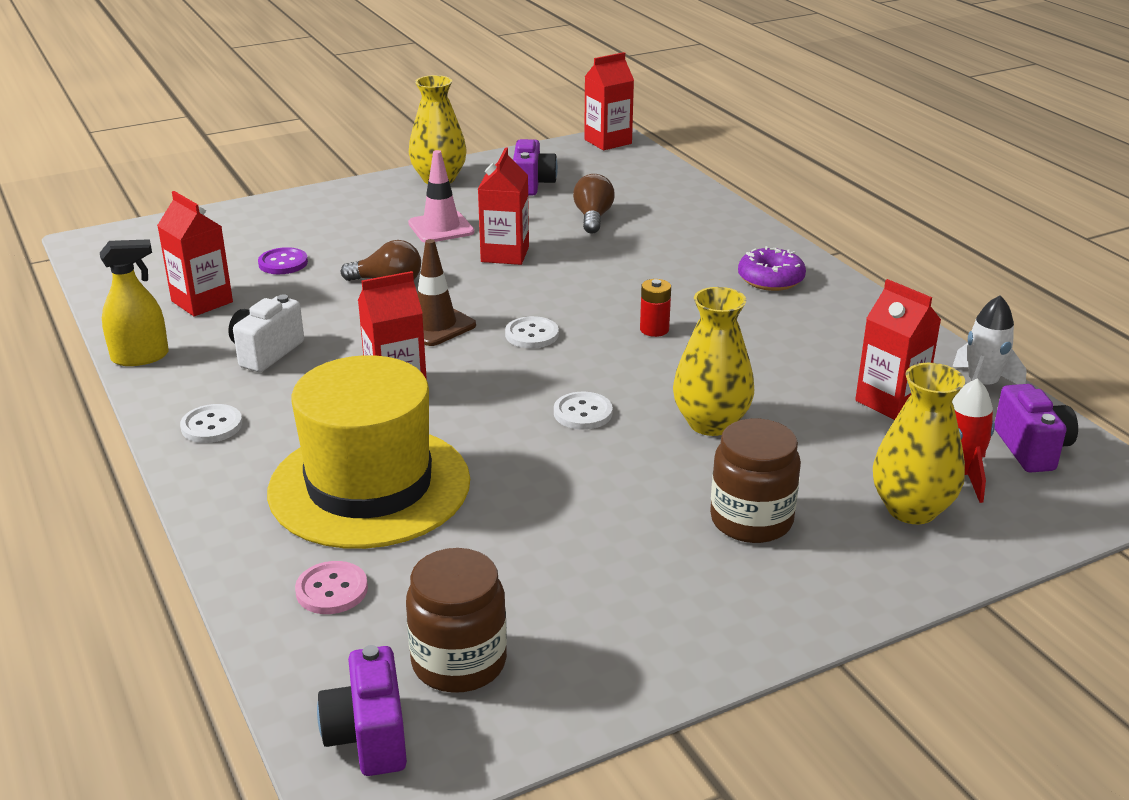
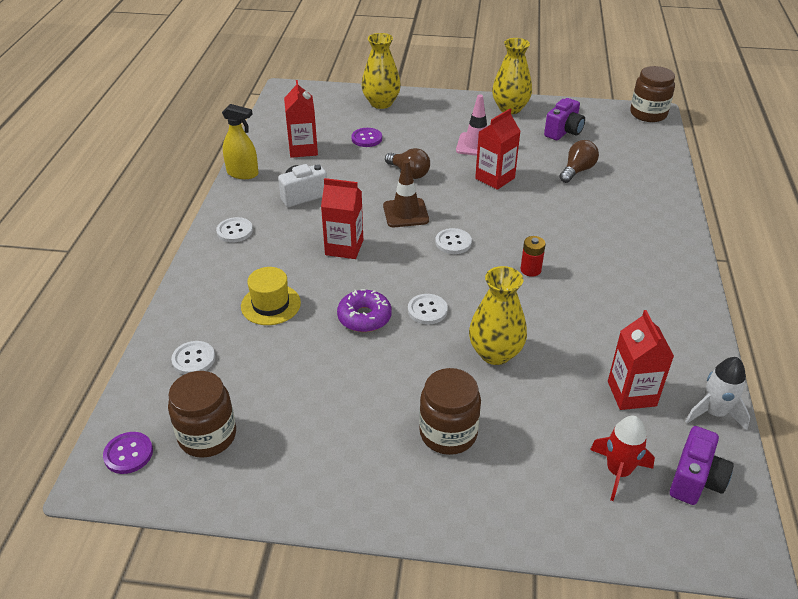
camera: 35 degrees right, 10 degrees up
yellow hat [267,355,470,549] -> yellow hat [241,267,301,325], size x0.48
pink button [295,561,368,614] -> white button [171,341,215,375]
purple camera [317,645,407,776] -> purple button [103,432,153,474]
red carton [584,52,634,150] -> brown jar [630,66,675,122]
purple donut [738,246,806,291] -> purple donut moved to [337,289,392,332]
yellow vase [873,363,965,524] -> yellow vase moved to [362,33,401,109]

